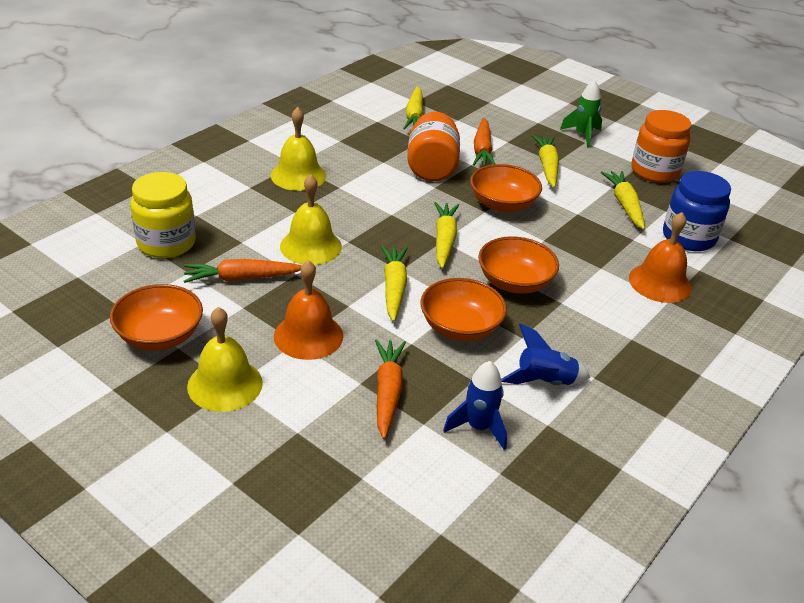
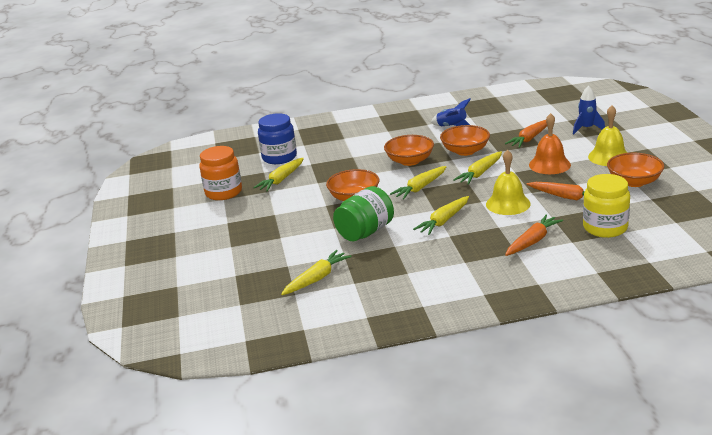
camera: 135 degrees left, 10 degrees down
yellow bell [271,107,326,191] -> none
orange jar [407,112,460,181] -> green jar [333,186,394,241]
blue rocket [443,361,507,450] -> blue rocket moved to [573,86,605,134]
orange carrot [473,118,495,166] -> orange carrot moved to [505,214,563,256]
yellow carrot [532,135,559,188] -> yellow carrot moved to [413,196,469,235]
green rocket [560,80,602,148] -> none
orange bell [629,212,692,303] -> none

